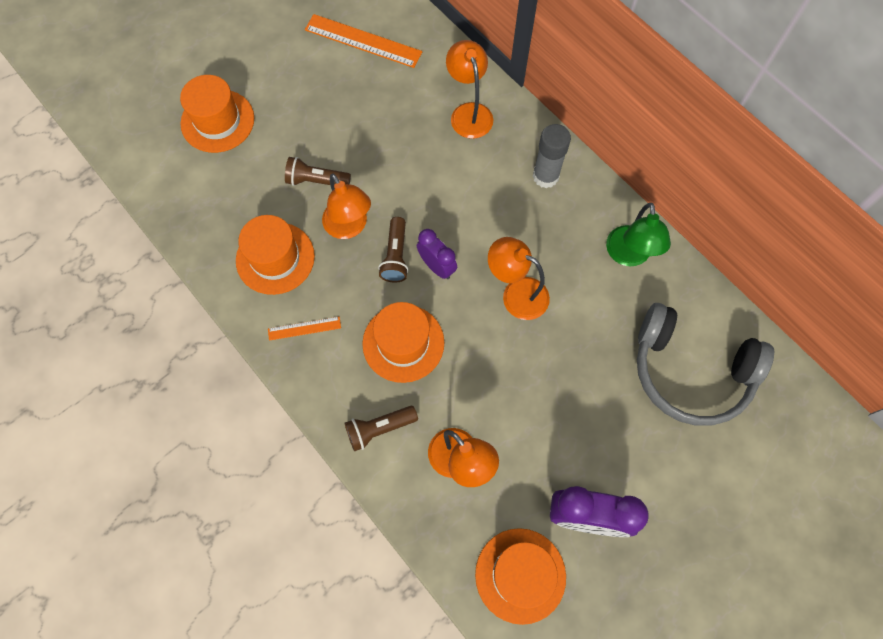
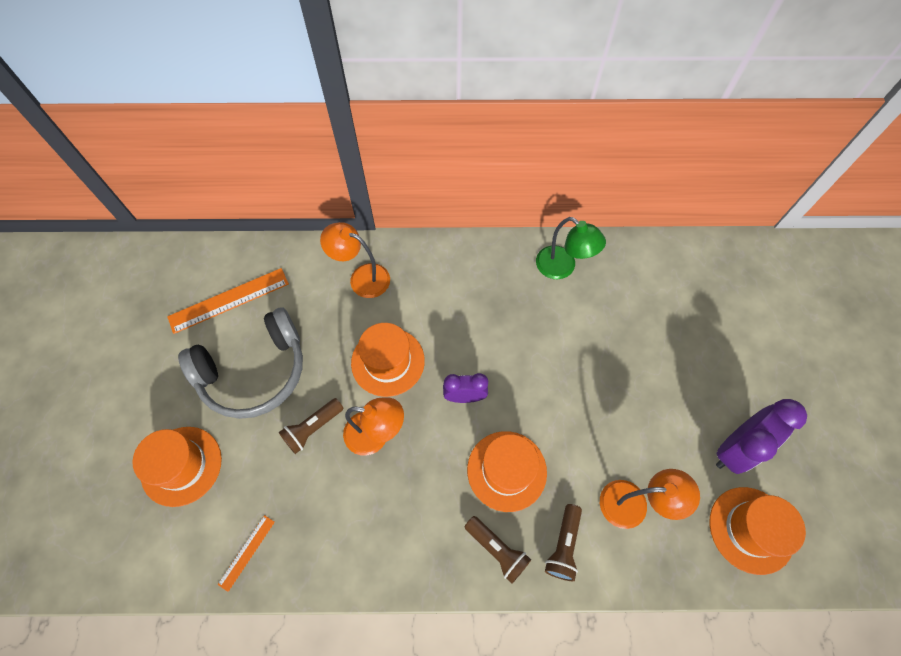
camera: 50 degrees left, 5 degrees down
orange hat [236,215,315,295] -> orange hat moved to [351,323,425,397]
orange ruler [268,317,341,341] -> orange ruler moved to [218,515,275,592]
brown flashlight [378,217,409,283] -> brown flashlight moved to [465,516,531,583]
orange lamp [488,237,550,320] -> none
grey glue stick [533,124,571,188] -> none
grey headphones [637,303,774,426] -> grey headphones moved to [178,307,303,419]

